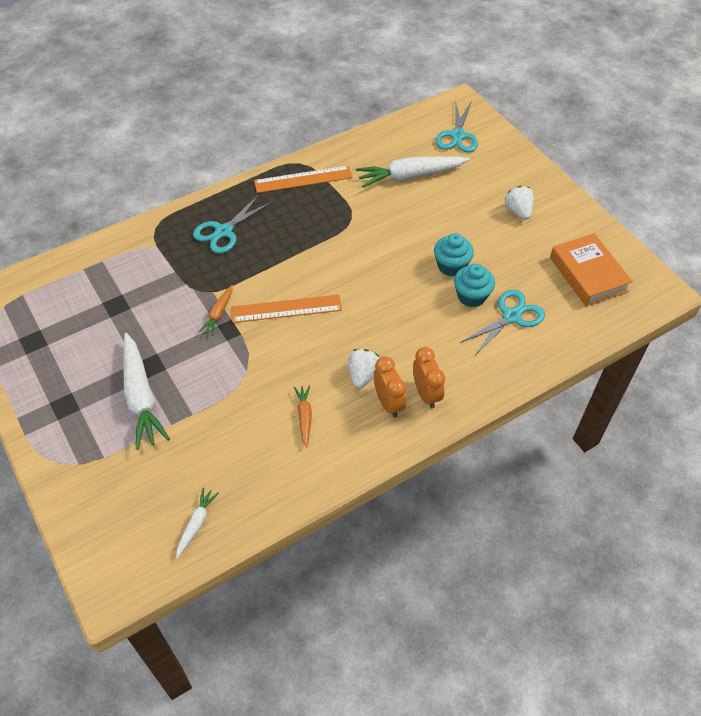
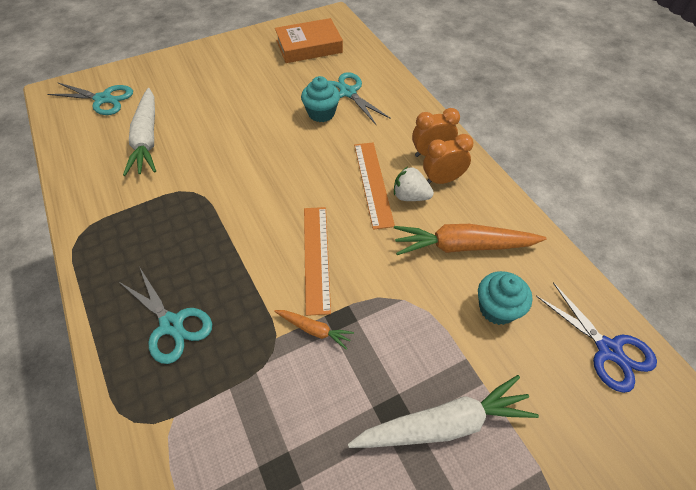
camera: 85 degrees left, 0 degrees up
white carrot [176,487,219,558] -> blue scissors [536,282,657,393]
orange ruler [254,166,353,193] -> orange ruler moved to [354,143,395,230]
orange carrot [294,385,312,447] -> orange carrot [394,224,547,255], size x2.00
turquoise cupcake [434,233,474,276] -> turquoise cupcake moved to [478,271,532,325]
white strawberry [504,186,534,220] -> none

